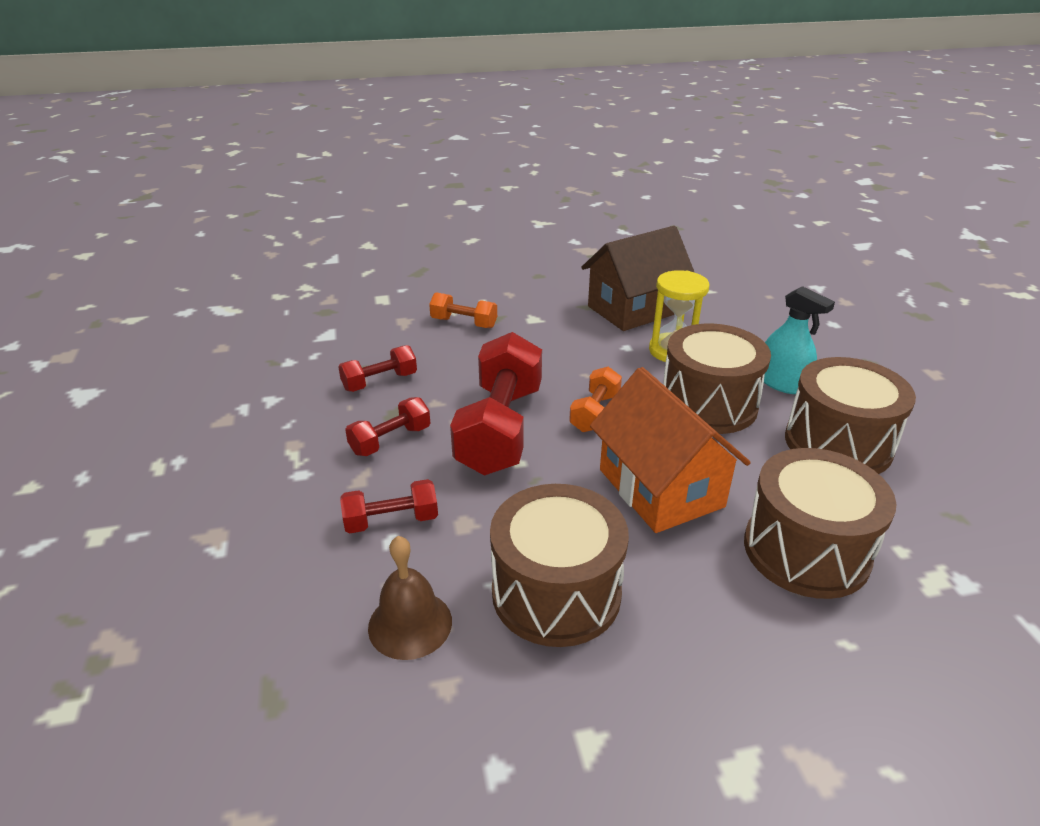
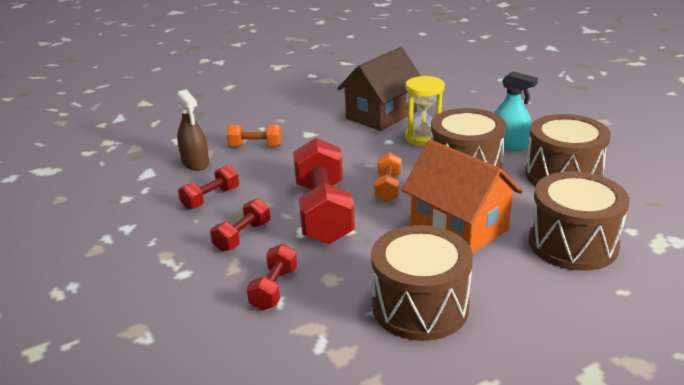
camera: 15 degrees left, 5 degrees down
red dumbbell [340,479,438,533] -> red dumbbell turned 45 degrees counterclockwise [246,244,297,311]
brown bell [368,536,452,660] -> none
none -> brown spray bottle [176,90,209,171]

